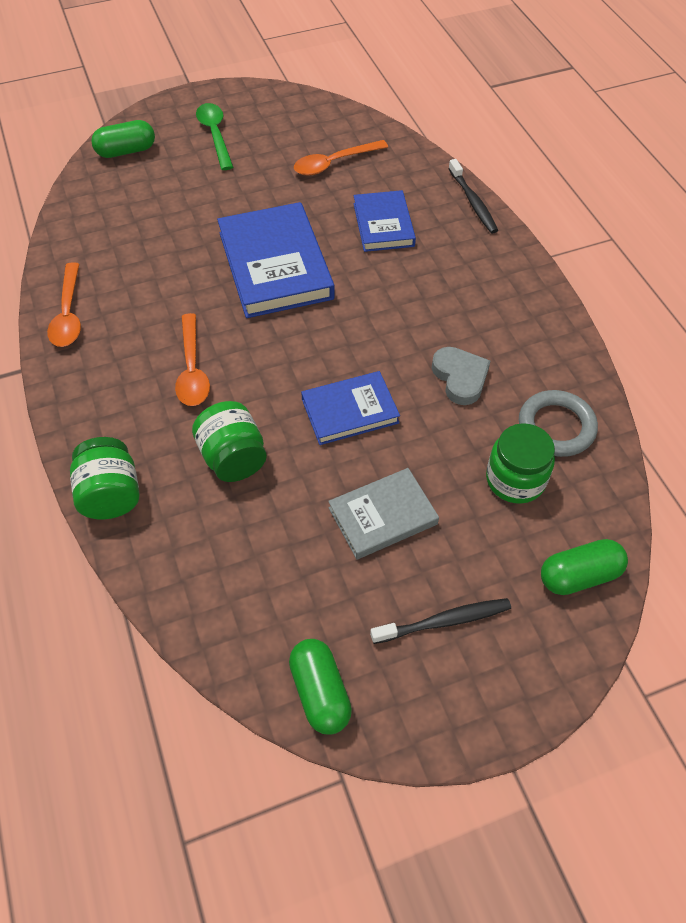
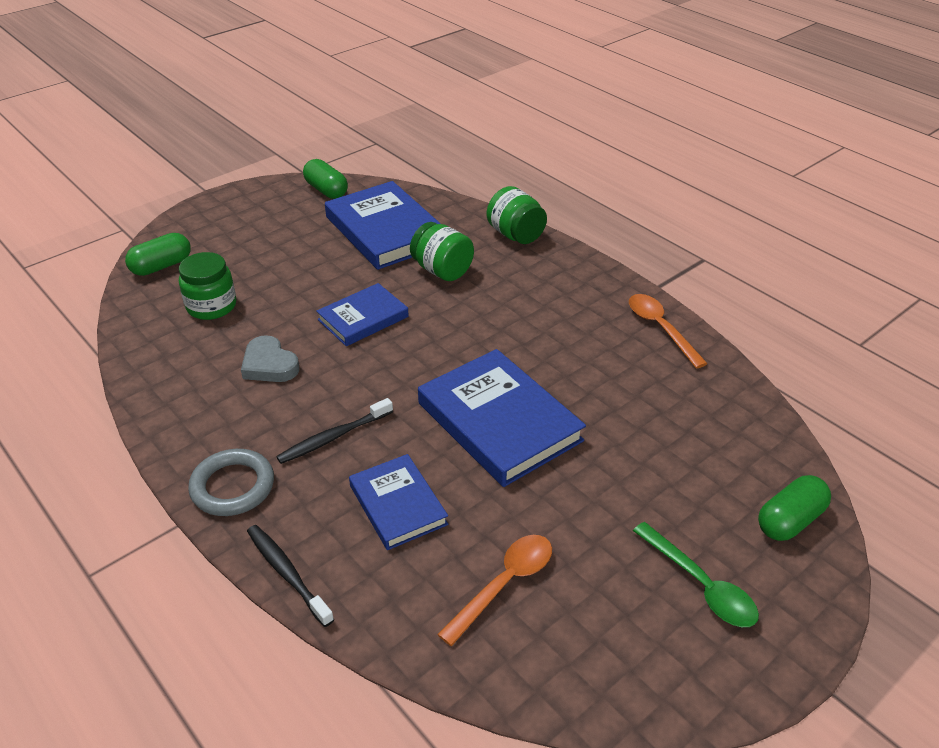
camera: 160 degrees right, 15 degrees down
orange spoon [175,313,210,406] -> none
grey book [328,468,439,559] -> none
black toothbrush [370,598,511,644] -> black toothbrush moved to [276,398,393,464]
grey ring [519,390,598,457] -> grey ring moved to [188,449,274,516]
none -> blue book [325,181,441,270]

